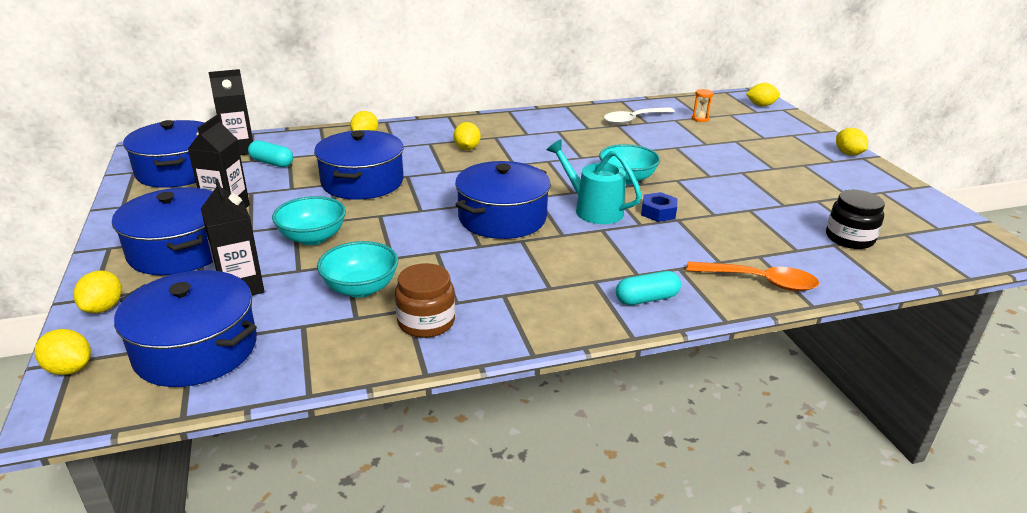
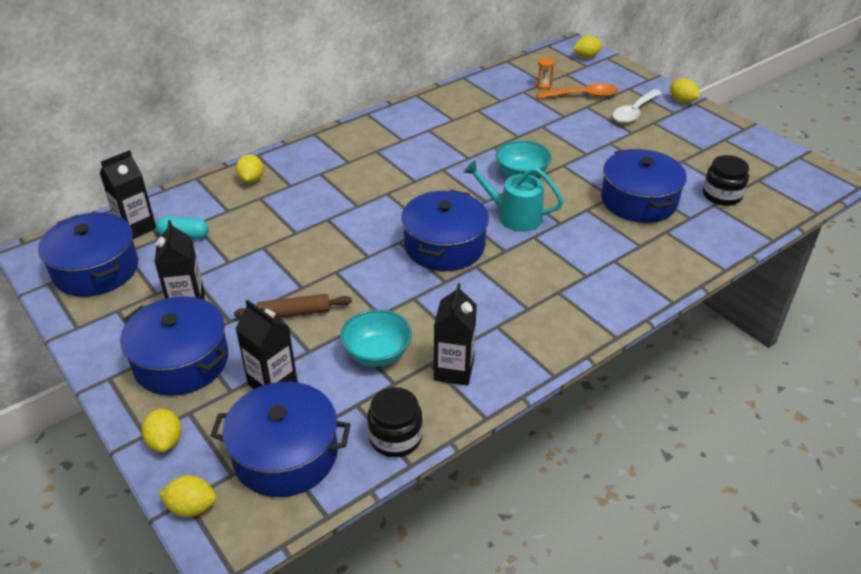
camera: 20 degrees left, 10 degrees up
turquoise bowl [272,196,346,245] -> brown rolling pin [234,294,352,318]
blue pot [314,130,404,200] -> blue pot moved to [601,149,687,223]
brown jar [395,263,455,338] -> black carton [434,283,477,386]
yellow lemon [453,122,481,150] -> none
white spoon [604,107,675,125] -> white spoon moved to [612,89,662,123]
turquoise capsule [616,271,681,305] -> none
blue nut [641,192,678,222] -> none
orange spoon [686,261,819,291] -> orange spoon moved to [537,83,618,99]
none -> black jar [367,387,423,457]

